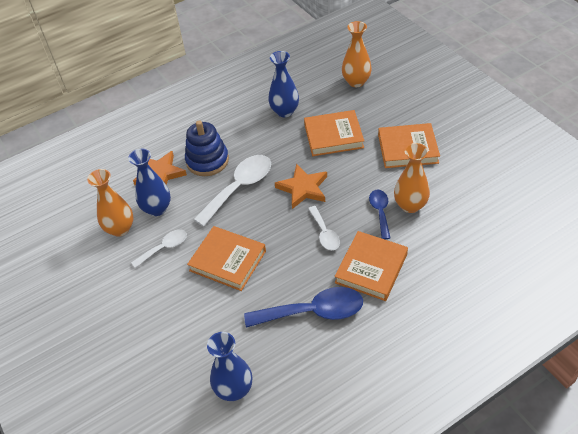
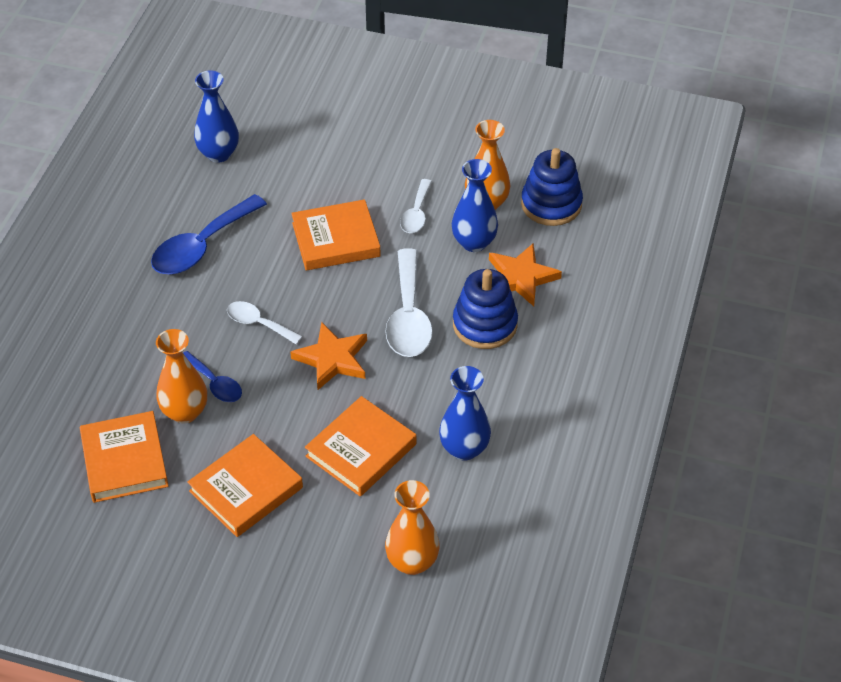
camera: 135 degrees right, 0 degrees up
orange book [334,231,408,301] -> orange book moved to [80,411,169,503]
none -> blue stacking toy [521,148,583,226]

